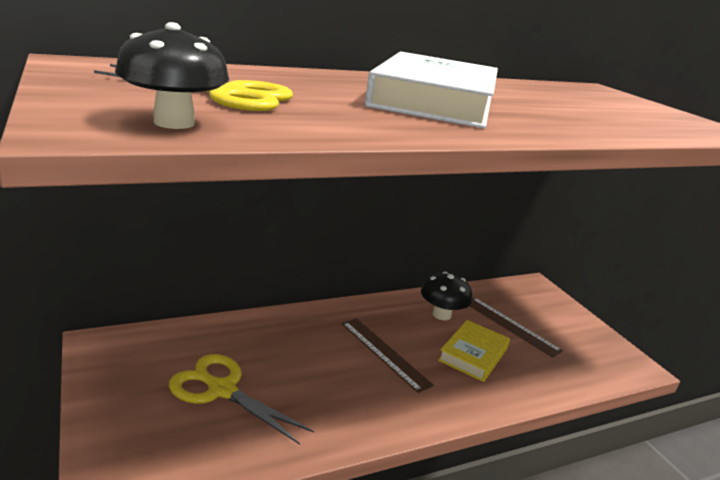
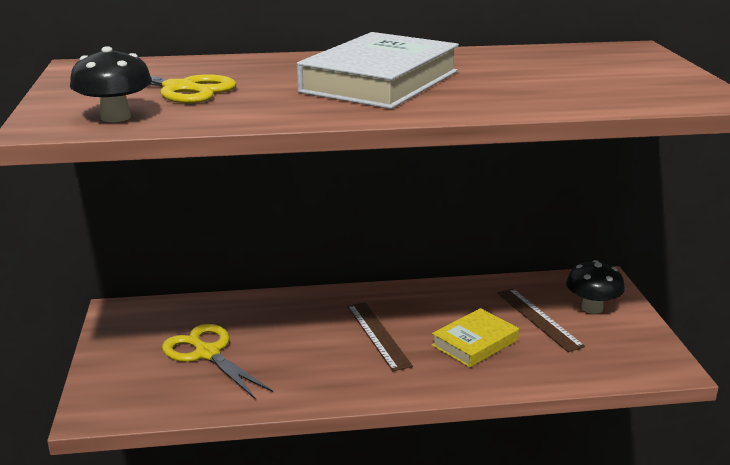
camera: 20 degrees right, 0 degrees up
black mushroom [421,272,472,320] -> black mushroom moved to [566,260,625,314]

